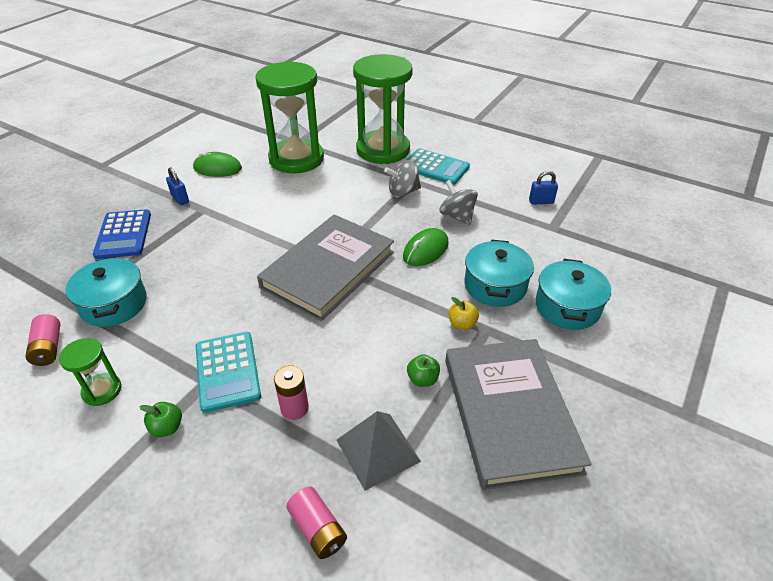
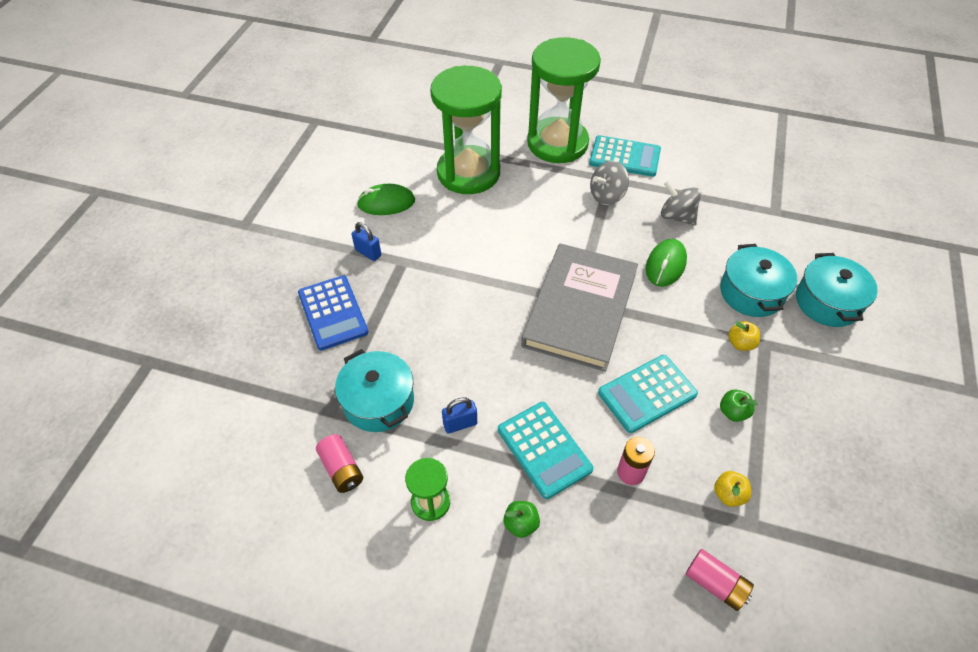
camera: 15 degrees left, 10 degrees up
grey pyramid [337,411,421,491] -> yellow apple [714,471,751,507]
grey book [445,339,592,490] -> none
blue padlock [529,171,558,205] -> blue padlock moved to [442,397,477,433]
none -> turquoise calculator [598,355,698,433]

